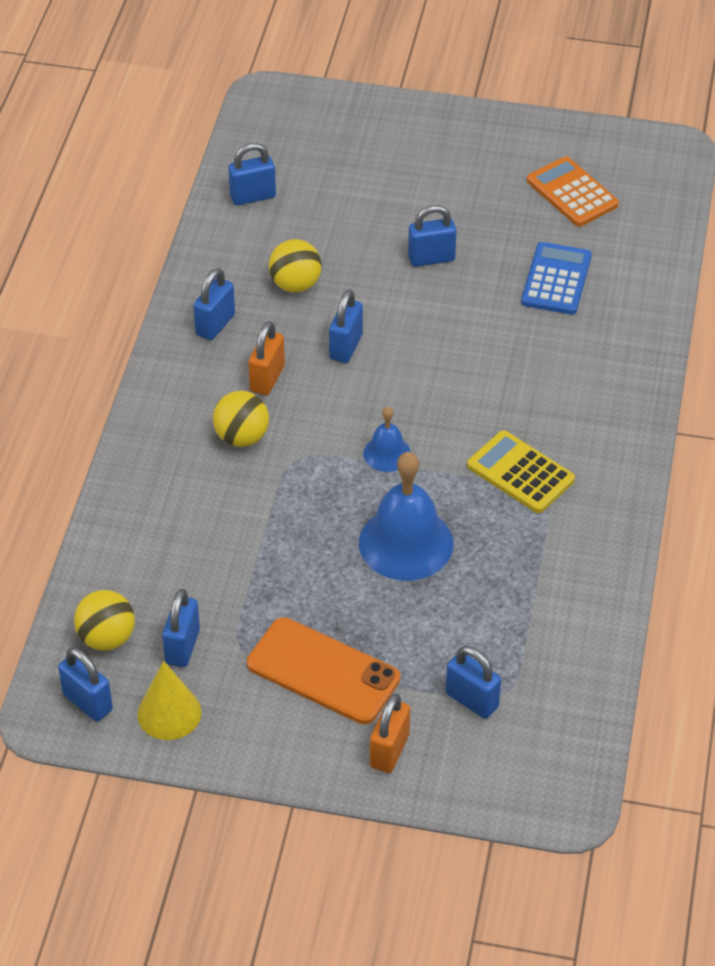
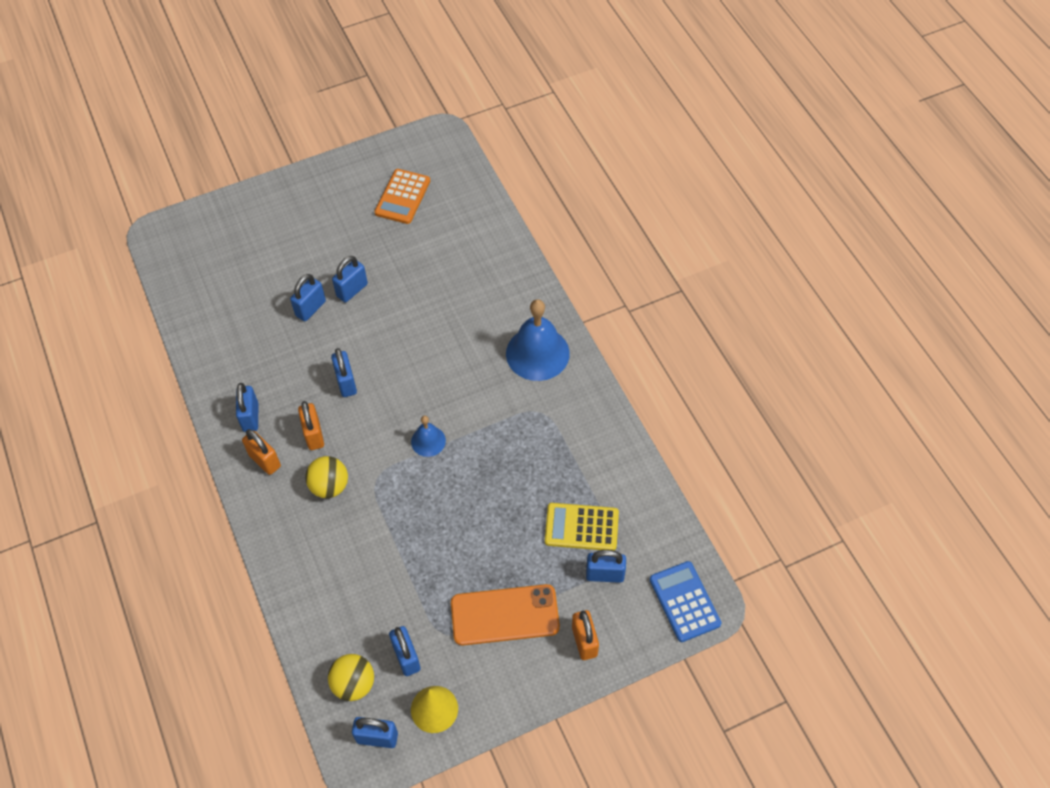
camera: 35 degrees left, 10 degrees up
blue padlock [228,143,276,205] -> blue padlock moved to [290,274,326,321]
yellow ball [269,239,322,292] -> none
blue bell [359,452,453,581] -> blue bell moved to [506,299,570,381]
yellow calculator [467,430,575,513] -> yellow calculator moved to [545,503,619,551]
blue calculator [521,242,592,315] -> blue calculator moved to [650,561,722,642]
orange calculator [527,156,619,227] -> orange calculator turned 90 degrees counterclockwise [374,169,430,224]
none -> orange padlock [242,429,281,475]

